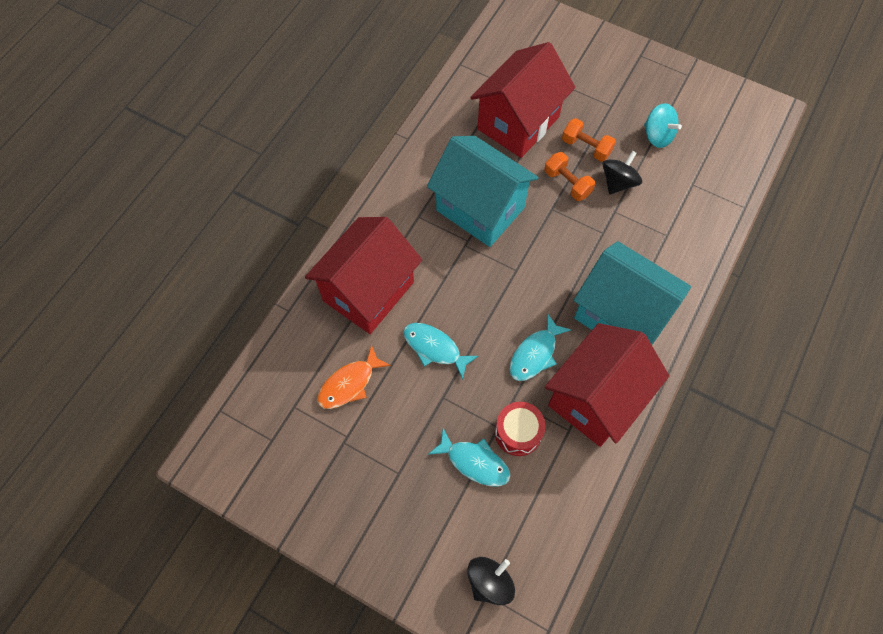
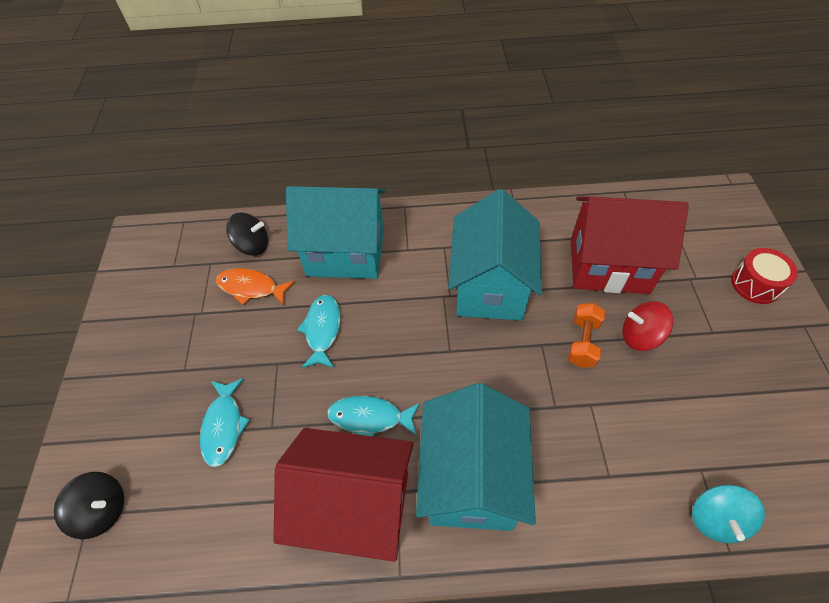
camera: 60 degrees right, 10 degrees down
red house [305,217,422,334] -> turquoise house [286,186,386,279]
red drum [495,402,545,456] -> red drum moved to [731,248,798,304]
orange dumbbell [562,118,616,162] -> red spinning top [623,301,673,351]
black spinning top [602,151,642,194] -> black spinning top moved to [226,212,268,256]
turquoise spinning top [644,103,682,148] -> turquoise spinning top moved to [692,485,765,543]

